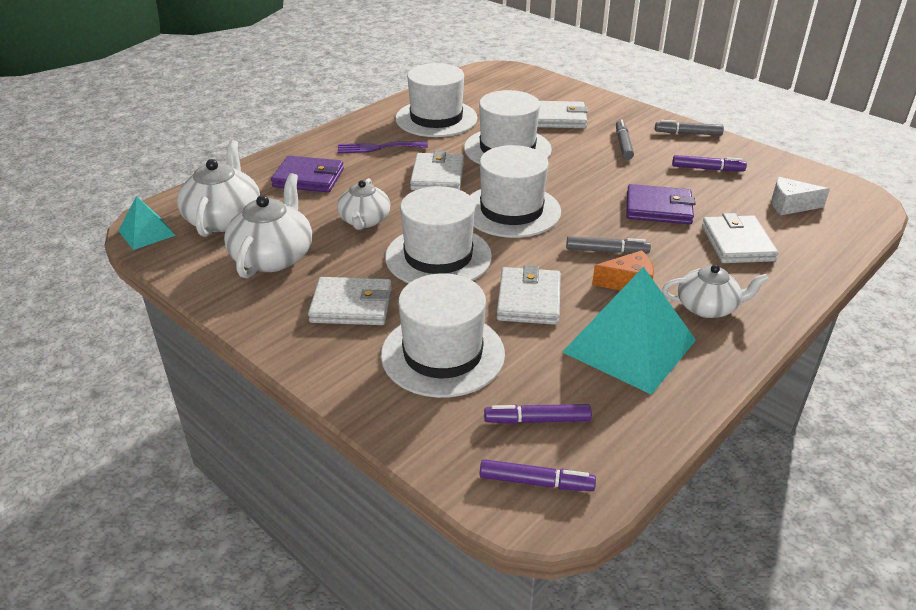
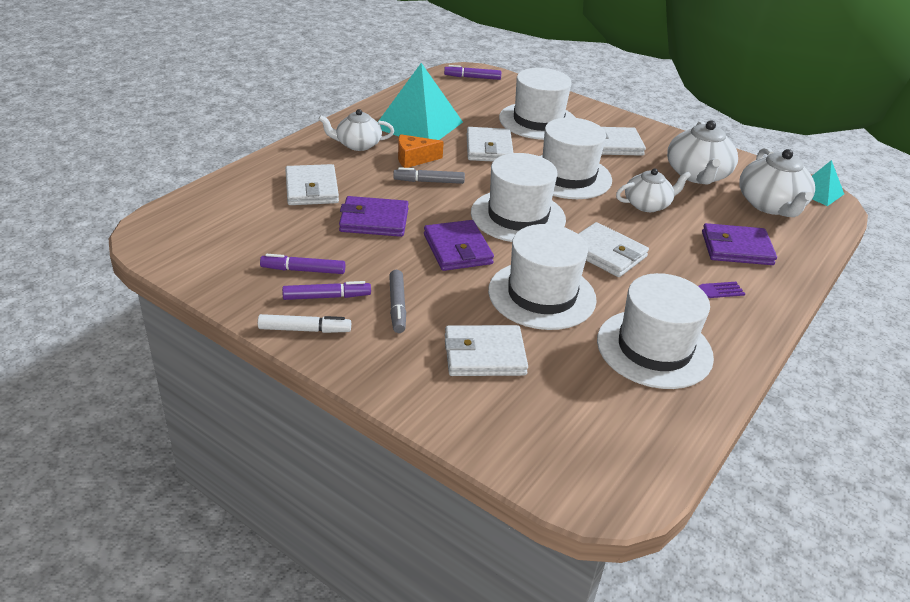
camera: 170 degrees right, 0 degrees up
white teapot [337,178,390,230] -> white teapot turned 75 degrees clockwise [616,169,691,212]
white wallet [410,151,464,190] -> white wallet turned 45 degrees counterclockwise [579,222,649,277]
purple marker [484,404,592,424] -> purple marker moved to [282,281,371,300]
grey marker [655,120,724,136] -> white marker [258,314,351,333]
white cheese [772,177,830,215] -> none
none -> purple wallet [424,220,494,271]

